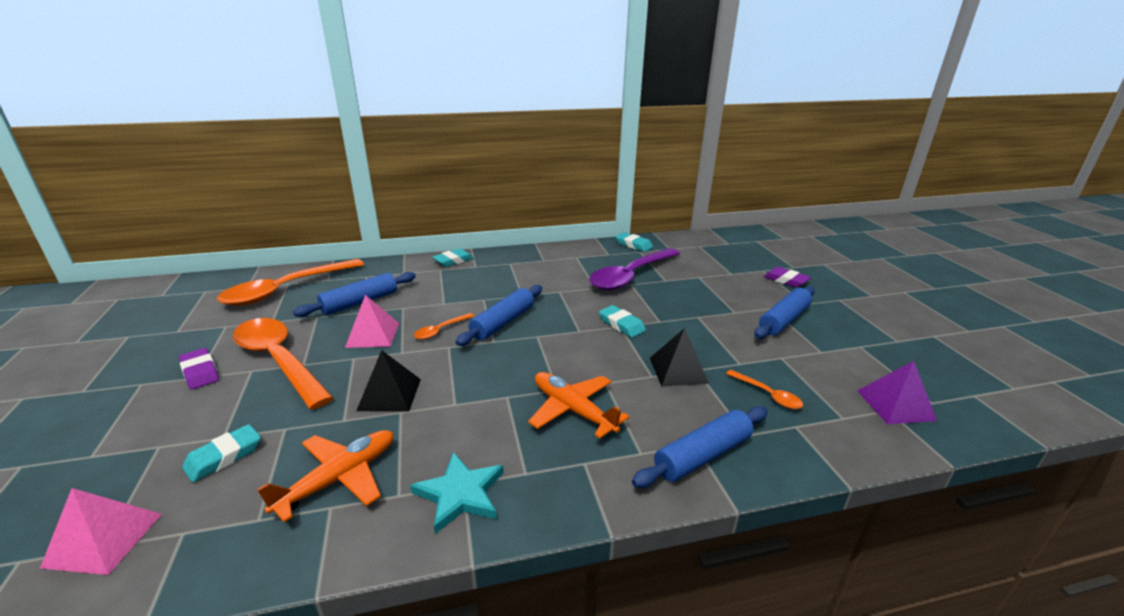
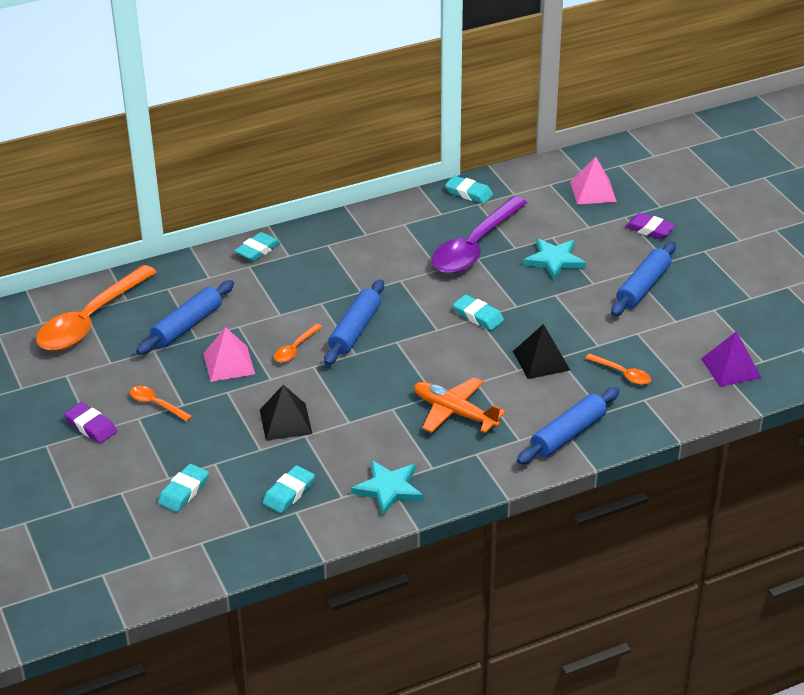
camera: 10 degrees left, 10 degrees up
pink pyramid [40,488,162,575] -> pink pyramid moved to [570,157,617,204]
orange spoon [233,318,334,410] -> orange spoon [130,386,192,422], size x0.43
orange plane [257,430,394,522] -> turquoise eraser [263,465,315,513]
none -> turquoise star [523,238,586,280]

